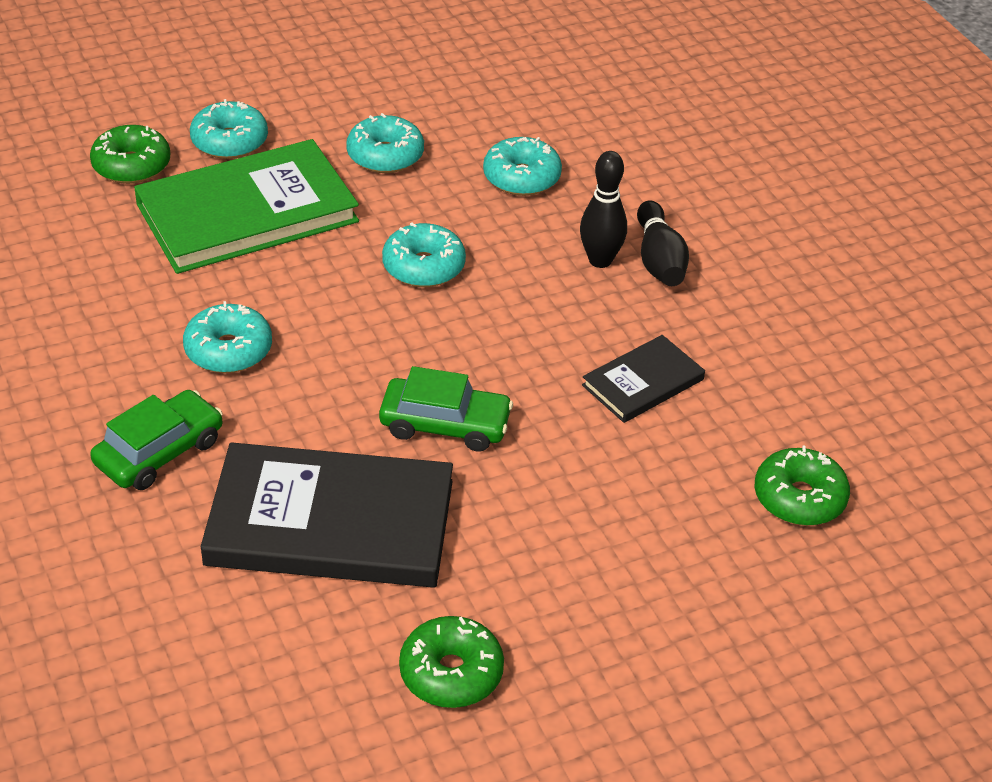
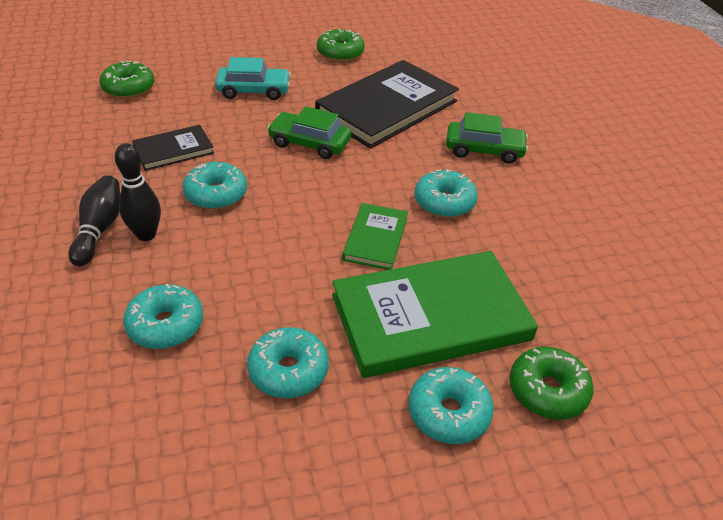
camera: 170 degrees left, 0 degrees up
green car [90,390,223,490] -> green car turned 135 degrees counterclockwise [446,112,528,164]
black book [200,442,453,587] -> black book turned 60 degrees counterclockwise [315,60,459,149]
turquoise donut [382,222,466,287] -> turquoise donut moved to [183,162,247,210]
none -> turquoise car [215,57,291,100]
none -> green book [342,203,408,270]

